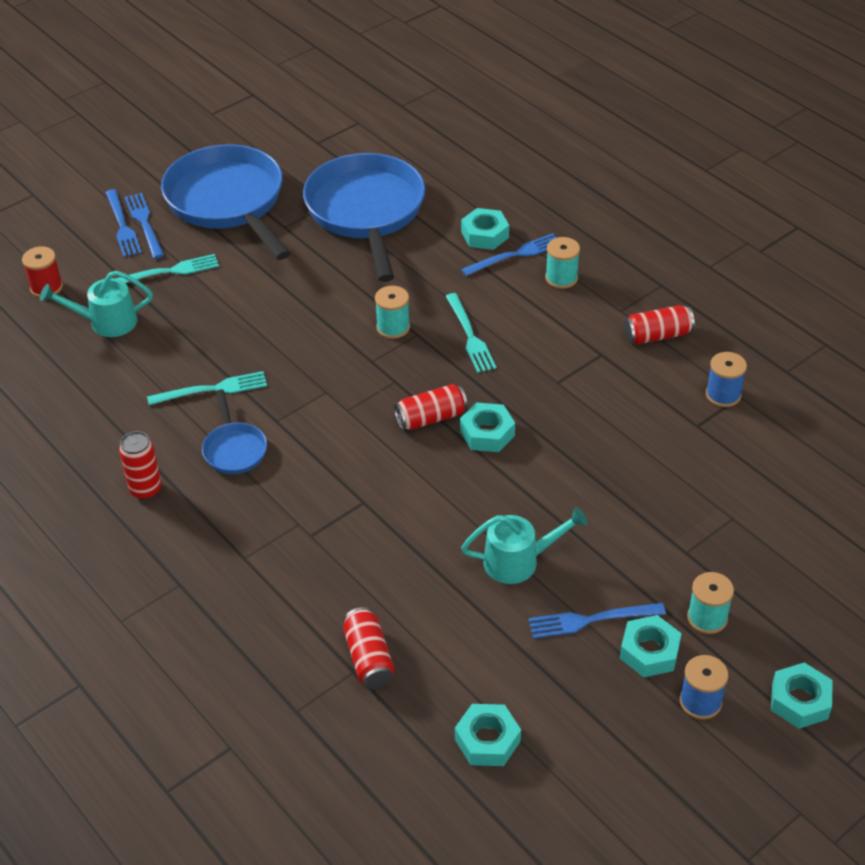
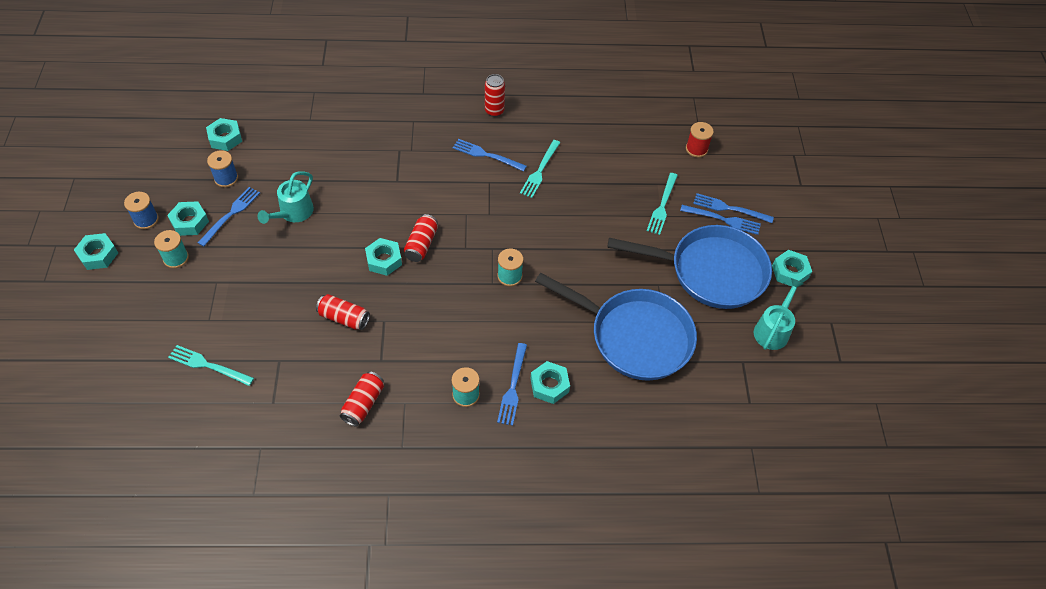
camera: 125 degrees right, 10 degrees up
turquoise watering can [40,271,153,337] -> turquoise watering can moved to [754,278,804,350]
blue pan [202,389,267,474] -> blue fork [453,139,527,172]
red can [343,607,395,689] -> red can moved to [316,294,370,330]
turquoise fork [446,293,497,373] -> turquoise fork moved to [168,345,254,386]
blue spool [706,352,747,407] -> blue spool moved to [207,150,238,187]
none -> turquoise nut [772,250,812,286]

